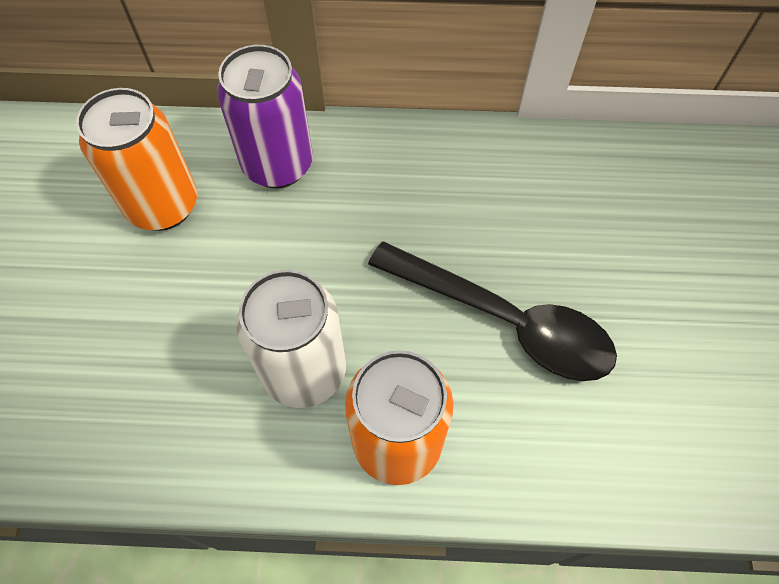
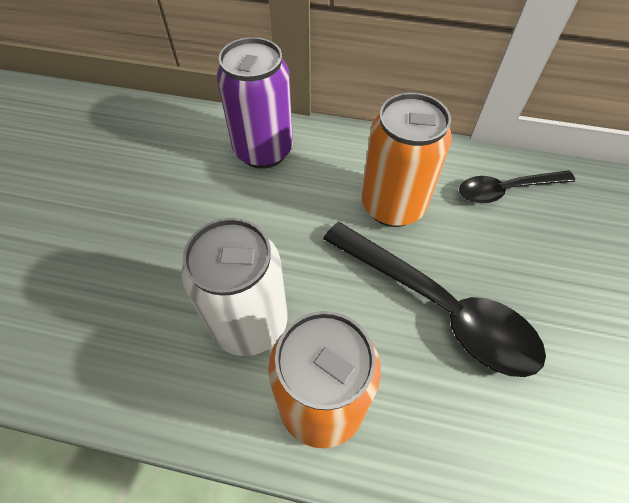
camera: 10 degrees right, 5 degrees down
orange can [76,88,197,231] -> orange can moved to [361,93,452,227]
none -> black spoon [459,171,576,203]

